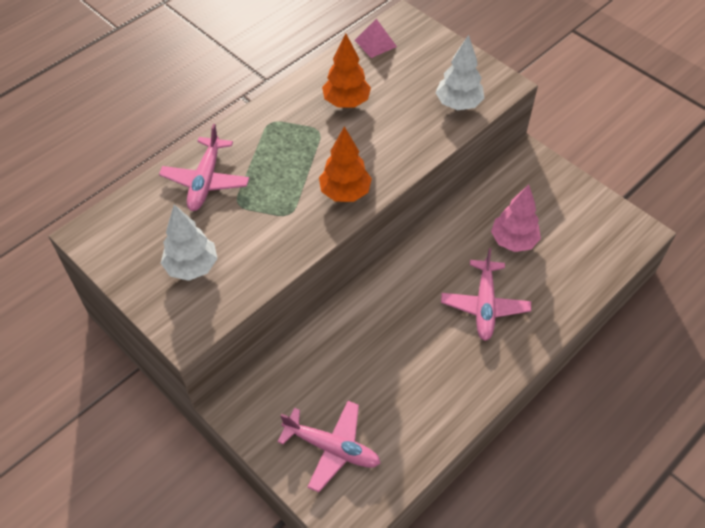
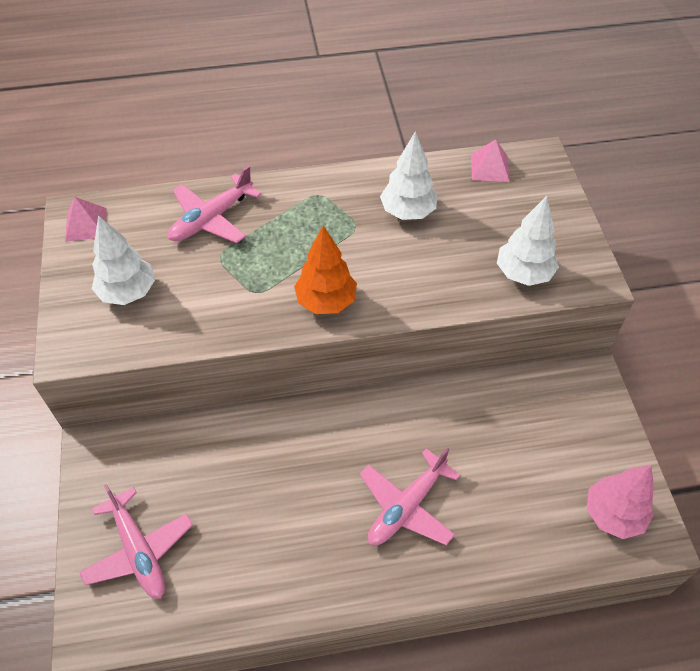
camera: 35 degrees right, 0 degrees up
orange tree [322,33,371,108] -> white tree [380,131,437,220]
pink tree [491,185,541,252] -> pink tree moved to [587,465,654,539]
none -> pink pyramid [65,197,107,242]

